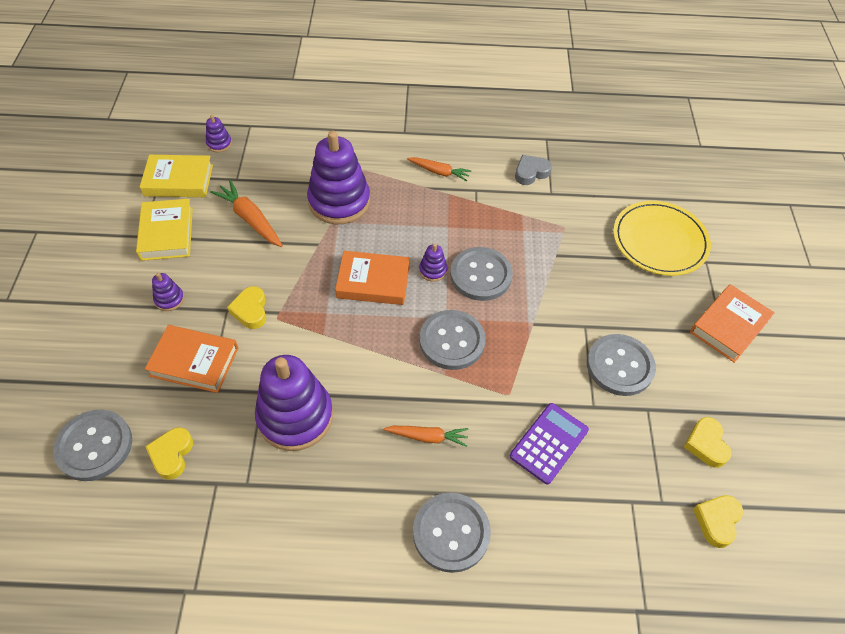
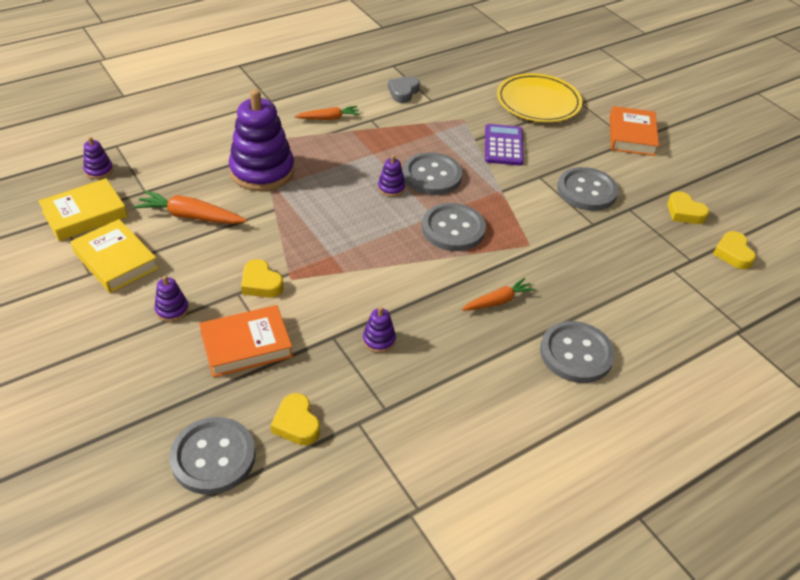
camera: 35 degrees left, 10 degrees down
purple stacking toy [255,355,333,451] -> purple stacking toy [363,307,396,353], size x0.43
orange book [335,251,410,305] -> none
purple calculator [510,403,589,484] -> purple calculator moved to [485,124,524,166]

